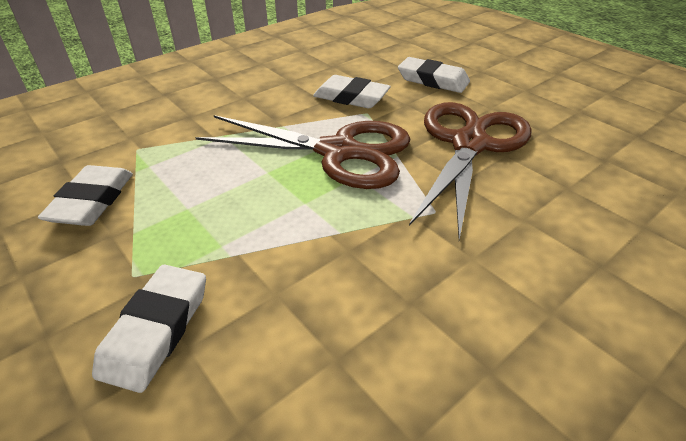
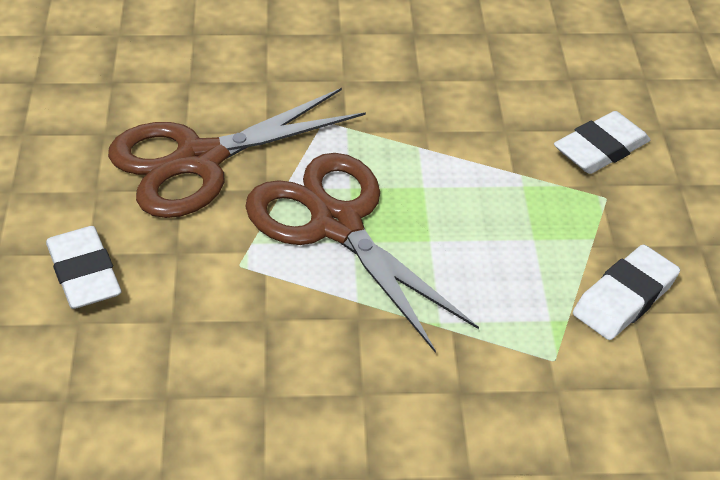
camera: 145 degrees left, 5 degrees up
white eraser [313,75,391,108] -> none

